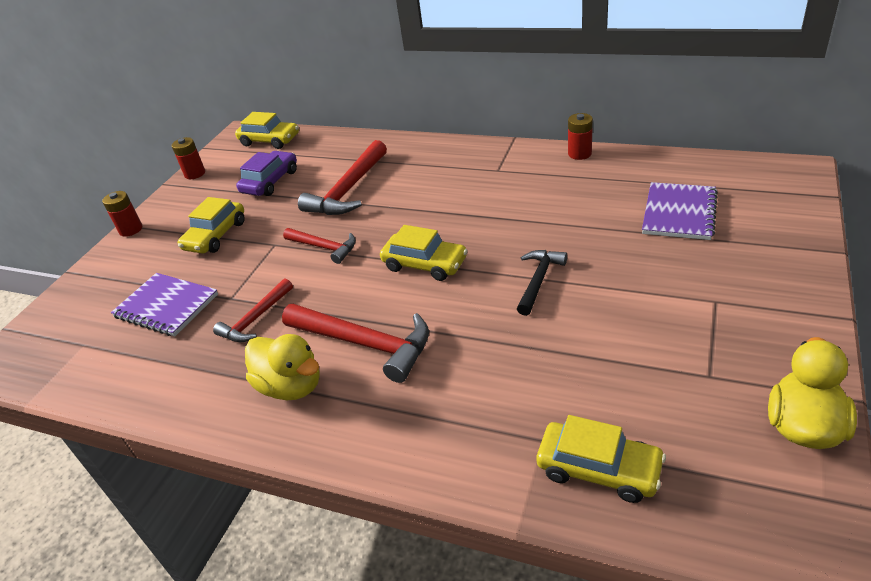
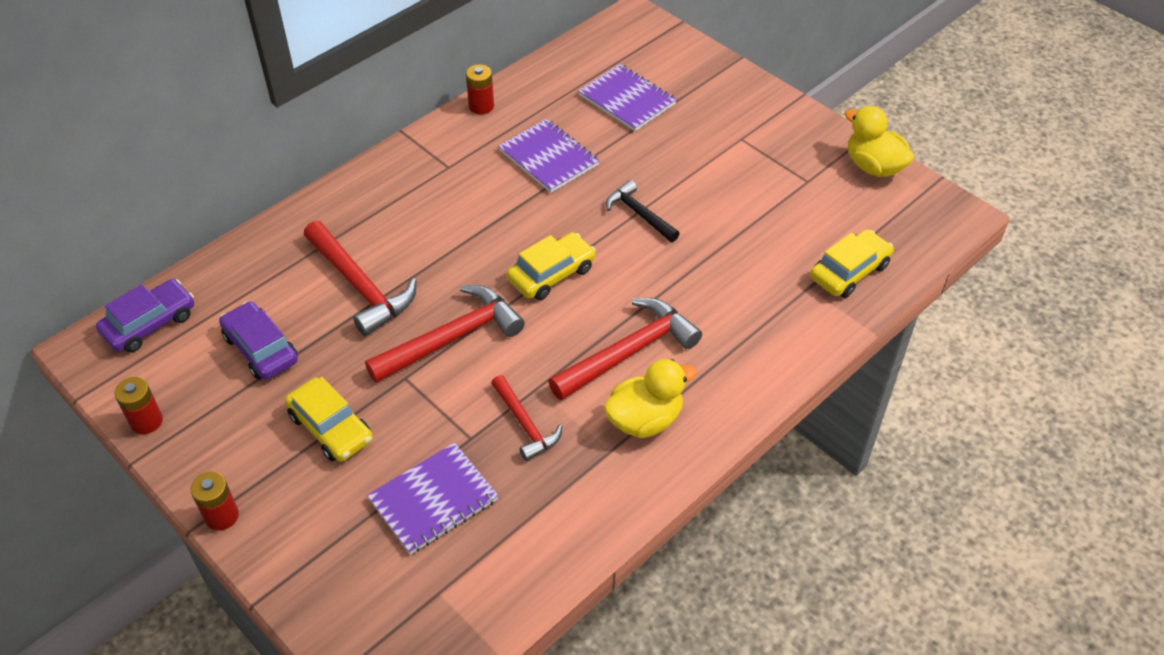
camera: 70 degrees left, 10 degrees up
yellow car [235,112,299,149] -> purple car [96,279,194,353]
red hammer [283,228,356,264] -> red hammer [365,285,525,383], size x1.66
none -> purple notebook [498,119,599,193]

